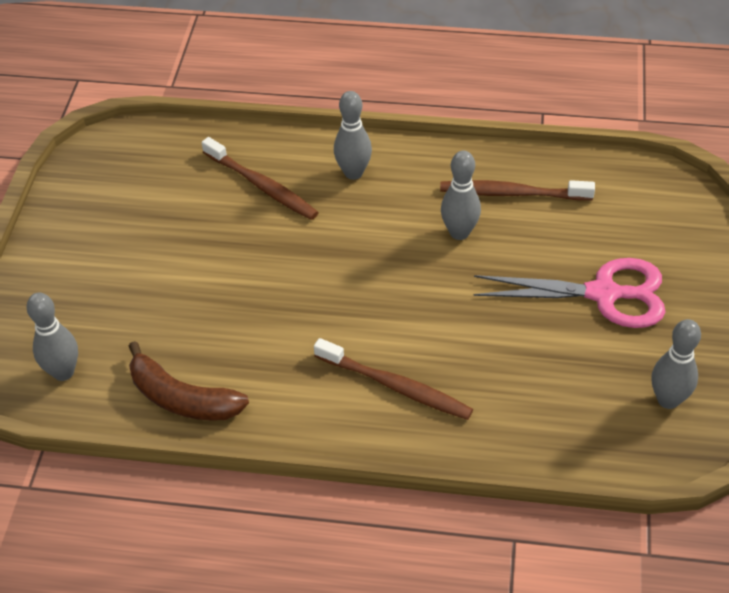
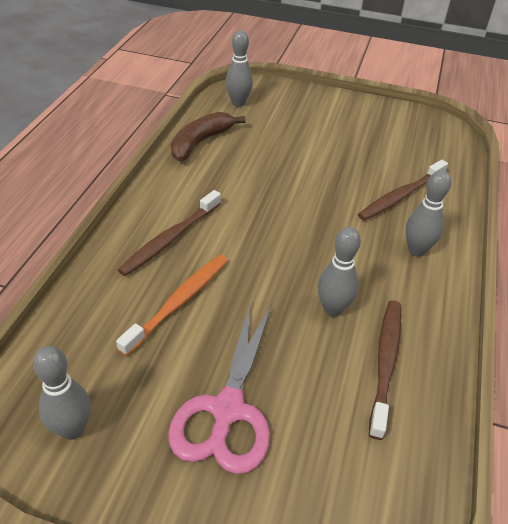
camera: 95 degrees right, 5 degrees down
none -> orange toothbrush [116,255,228,356]

